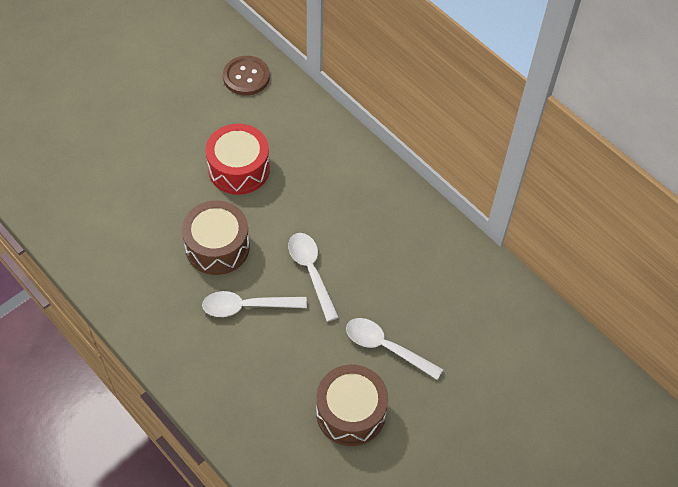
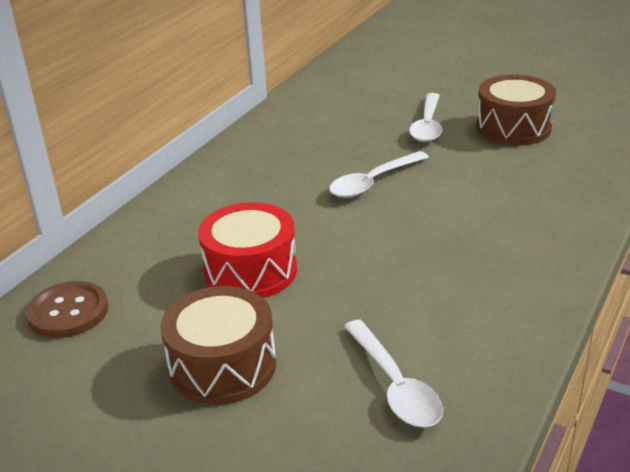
camera: 105 degrees left, 25 degrees down
brown drum [182,201,250,275] -> brown drum moved to [161,286,276,405]
white spoon [202,291,307,317] -> white spoon moved to [344,320,443,427]

